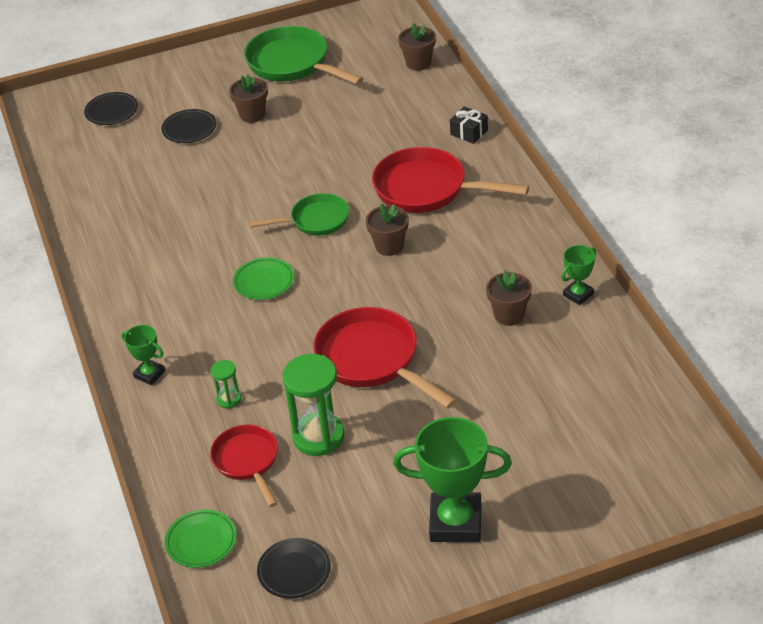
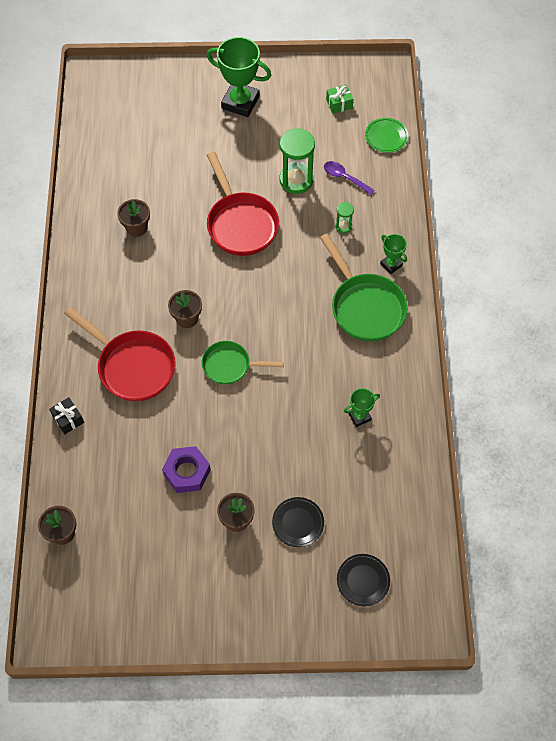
camera: 165 degrees left, 20 degrees up
red pan [210,425,278,507] -> purple spoon [324,161,375,195]
green plate [233,257,294,300] -> none
green pan [244,26,364,85] -> green pan moved to [320,233,408,342]
black plate [257,538,331,599] -> green gift [326,85,353,114]
green trophy [562,245,596,305] -> green trophy moved to [344,388,380,427]
none -> purple nut [162,446,211,493]

